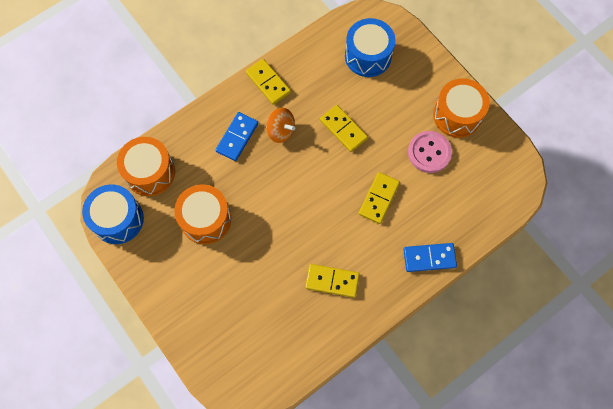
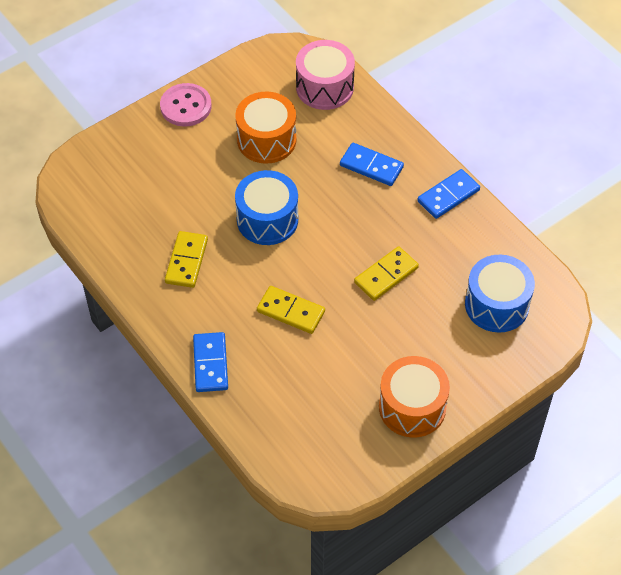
camera: 90 degrees right, 15 degrees down
blue drum [82,184,144,244] -> blue drum moved to [235,170,298,245]
orange drum [117,137,175,196] -> pink drum [296,40,355,110]
yellow domino [246,59,291,105] -> blue domino [417,169,480,219]
orange spinning top [266,108,295,143] -> none
pink button [408,131,452,173] -> pink button moved to [160,83,212,126]

